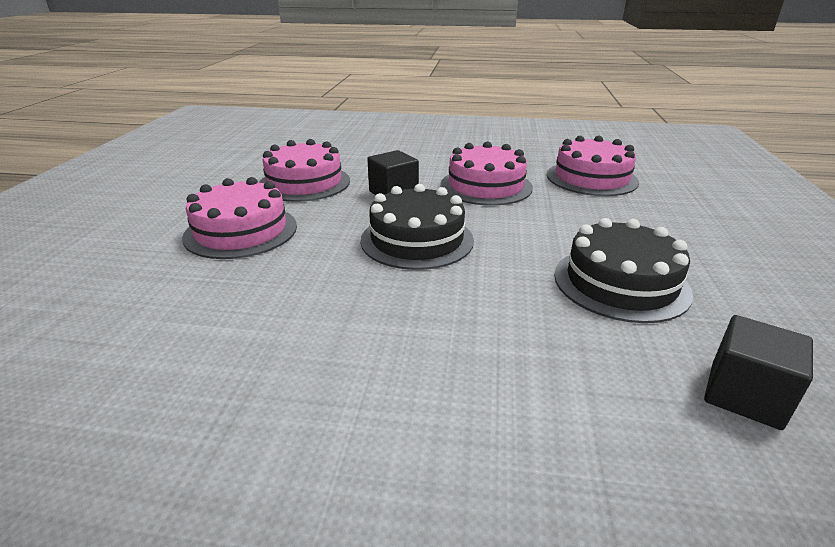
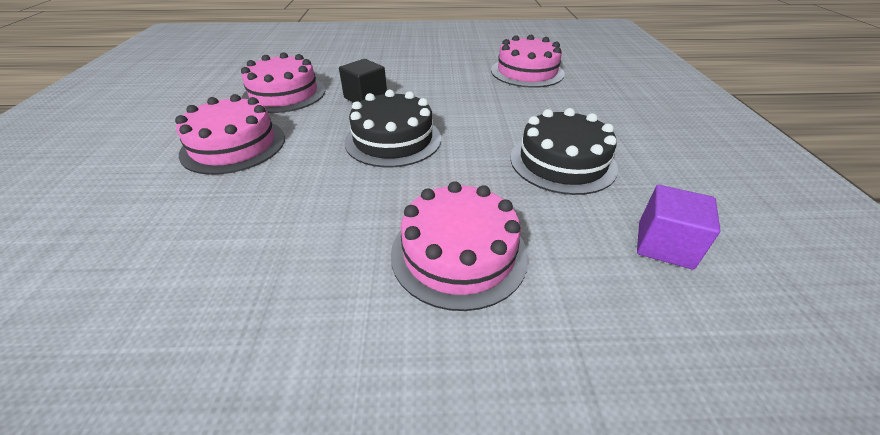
camera: 10 degrees left, 10 degrees up
pink cake [441,141,533,206] -> pink cake moved to [391,181,528,311]
black cube [704,315,813,430] -> purple cube [637,185,720,269]

